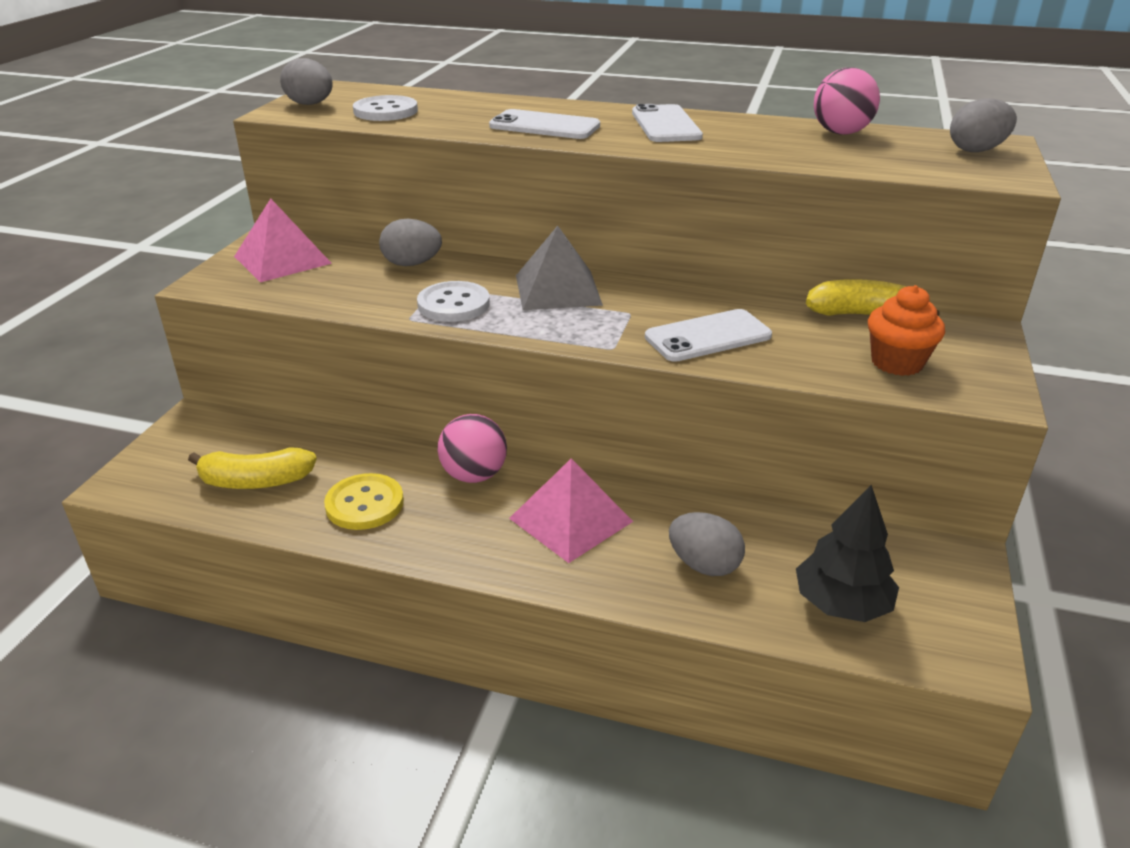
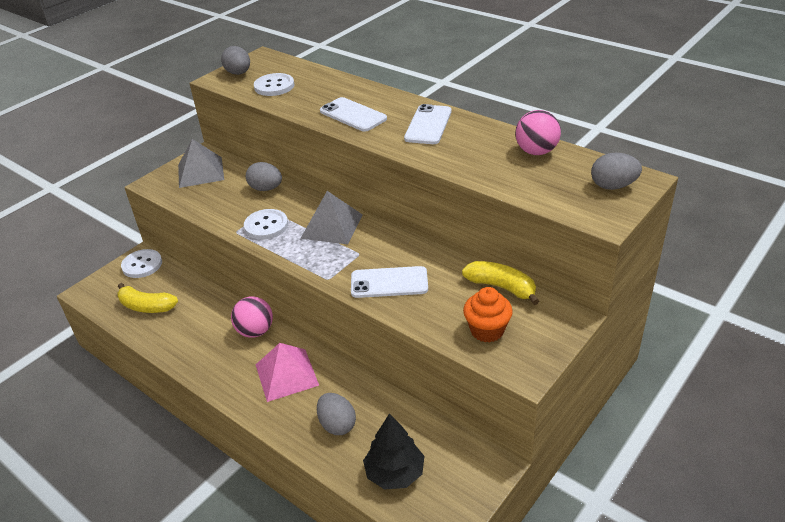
camera: 25 degrees right, 5 degrees up
pink pyramid [234,198,332,282] -> grey pyramid [178,139,224,188]
yellow button [324,473,404,530] -> none
none -> white button [121,249,162,278]

